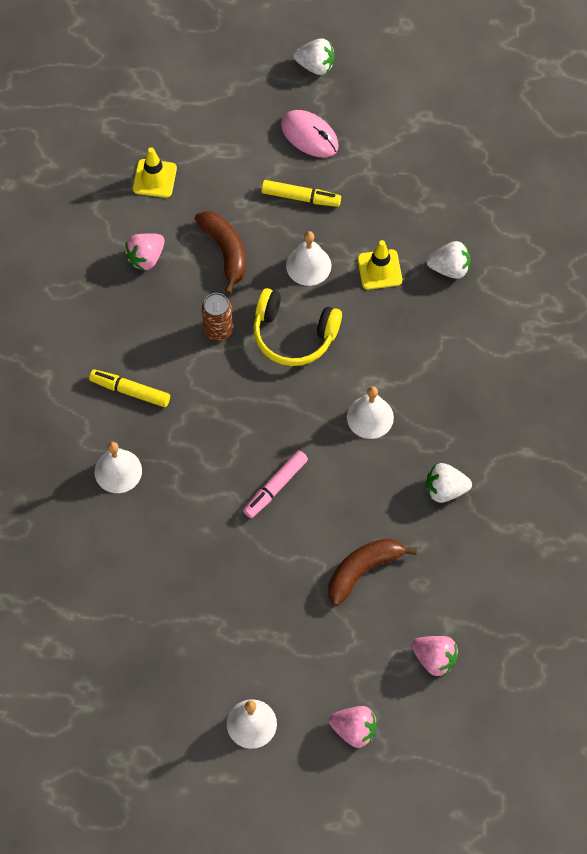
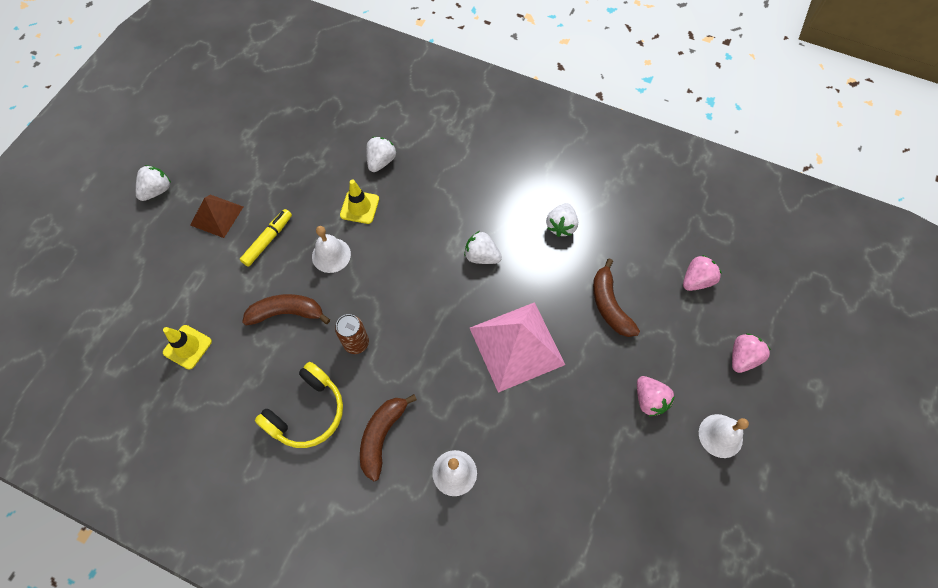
camera: 70 degrees left, 0 degrees up
yellow marker [89,369,170,407] -> brown banana [360,394,417,481]
pink strawberry [124,233,165,271] -> pink strawberry moved to [637,376,675,416]
pink marker [243,450,308,518] -> pink pyramid [470,302,565,393]
yellow headphones [253,288,342,366] -> yellow headphones moved to [255,362,343,448]
pink mouse [281,110,339,157] -> brown pyramid [190,195,243,238]
white bell [347,386,394,439] -> white strawberry [464,231,502,264]

